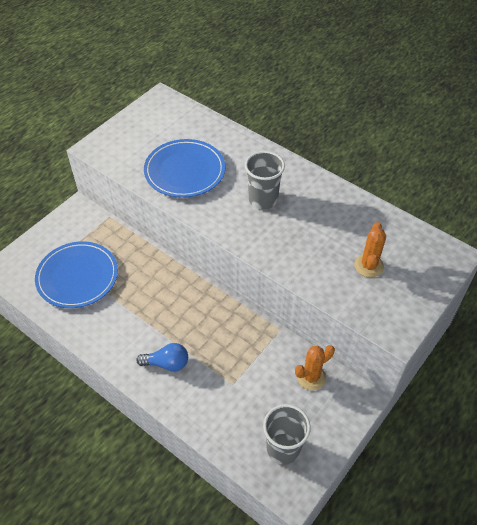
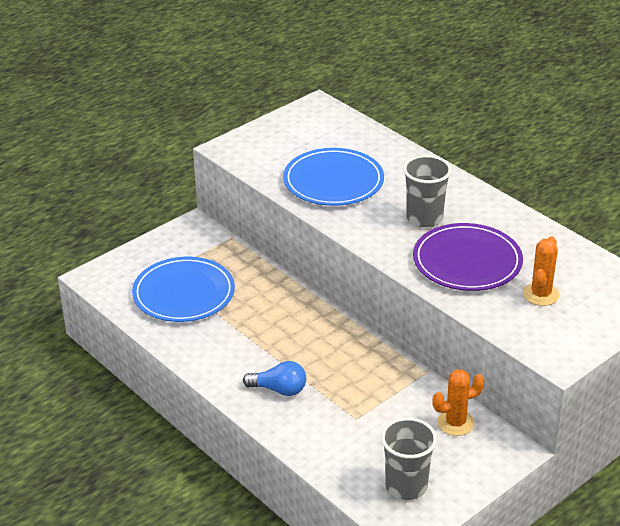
camera: 10 degrees right, 15 degrees down
none -> purple plate [413,223,523,291]

